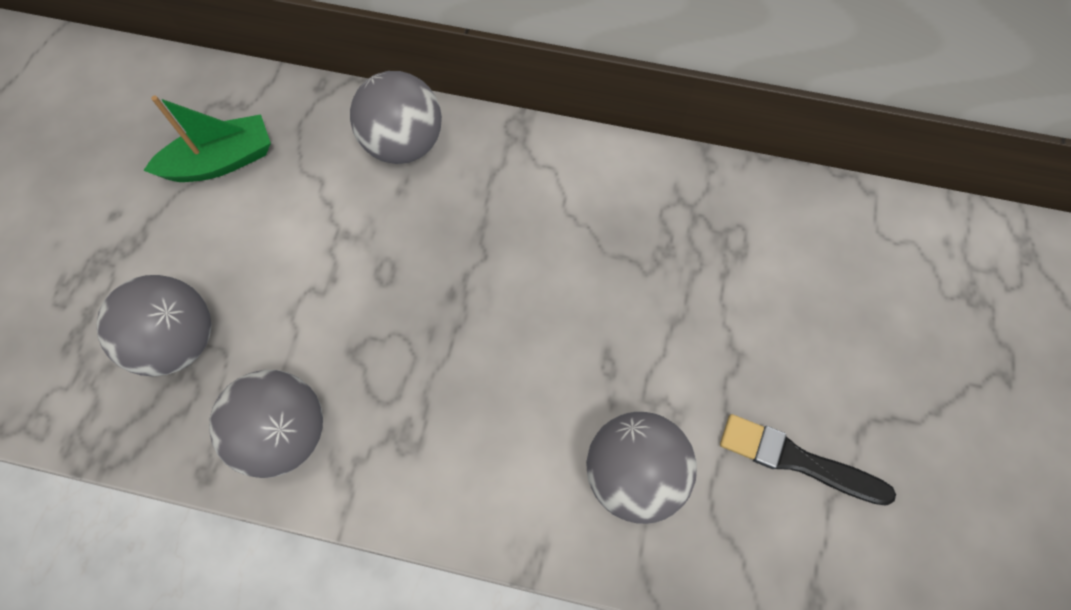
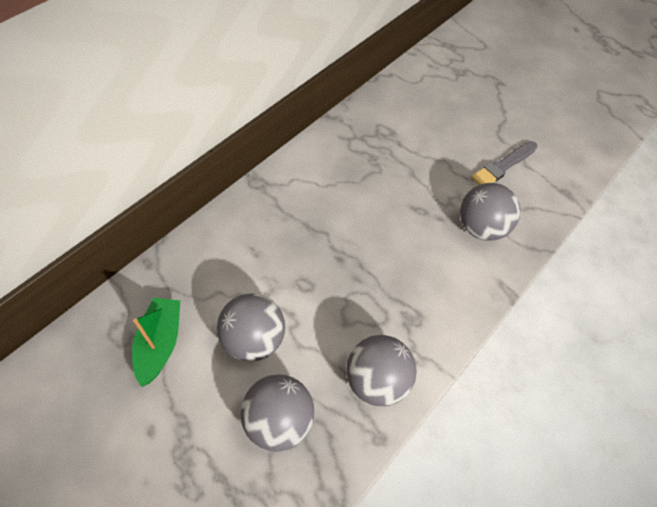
camera: 65 degrees left, 10 degrees down
grey ball [350,71,442,164] -> grey ball moved to [217,293,285,362]
black brush [720,414,896,506] -> grey brush [471,141,538,185]

